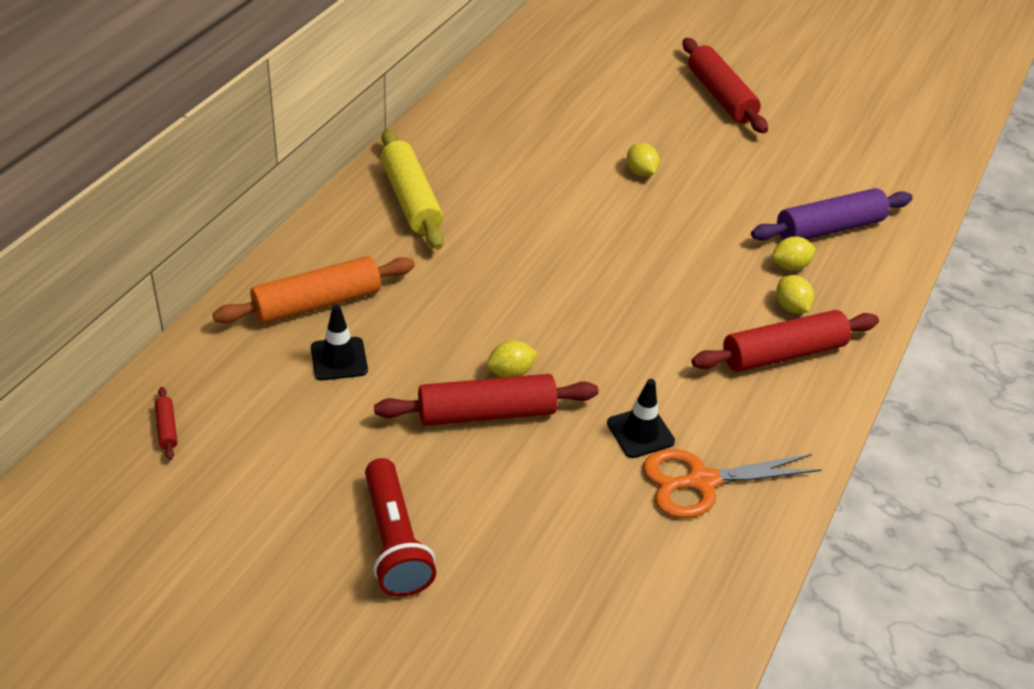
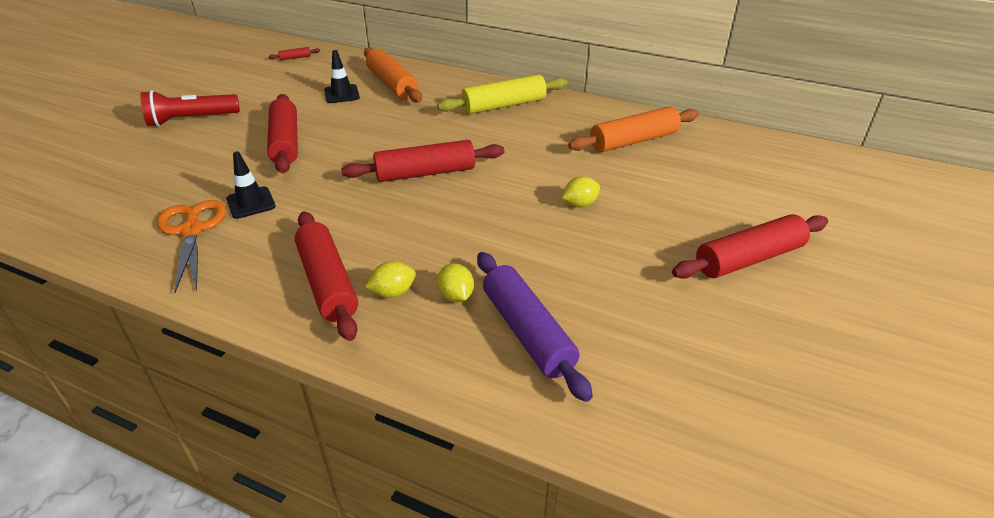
camera: 90 degrees right, 5 degrees down
yellow lemon [487,340,538,378] -> none
none -> red rolling pin [341,140,504,182]
none -> orange rolling pin [568,106,699,152]

